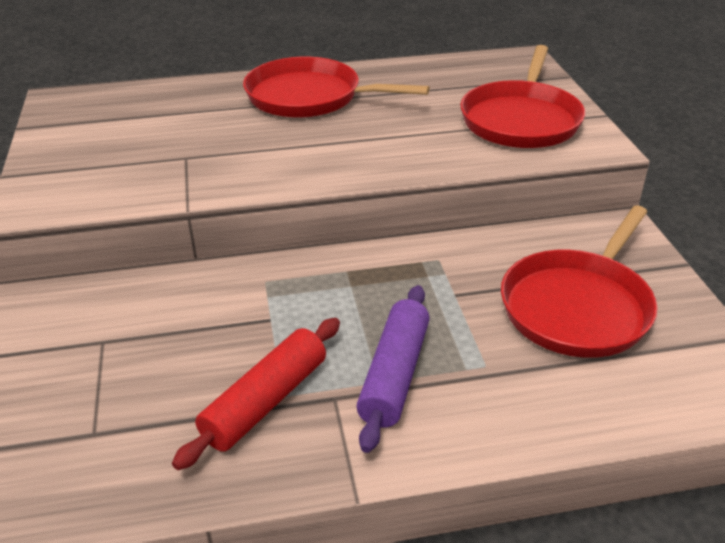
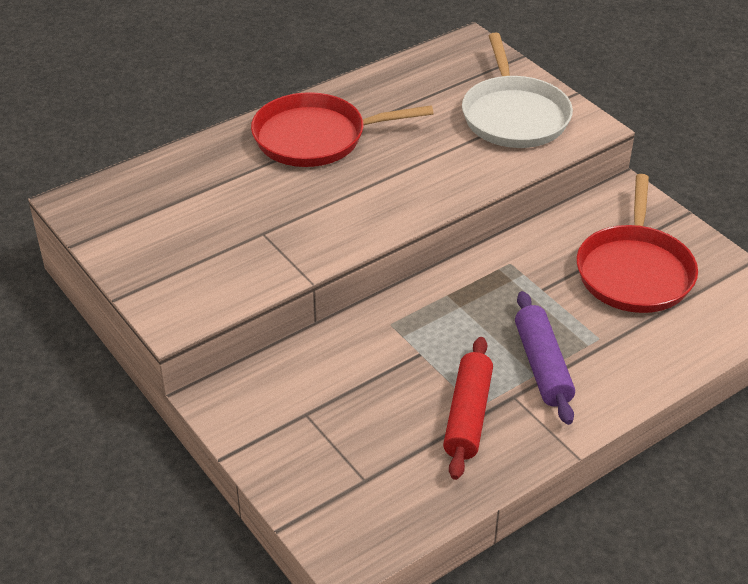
camera: 25 degrees left, 5 degrees up
red pan [460,45,585,148] -> white pan [462,33,573,148]

